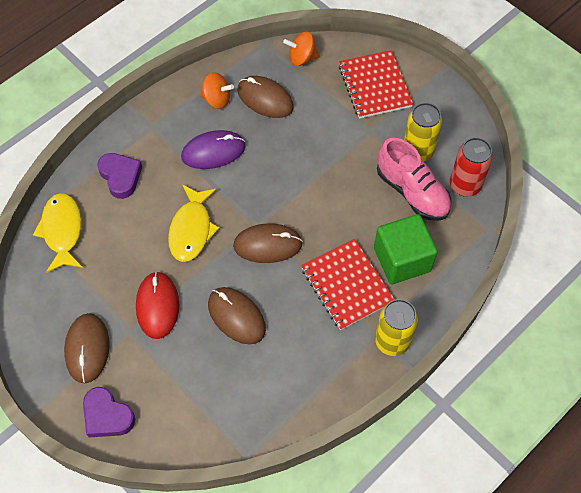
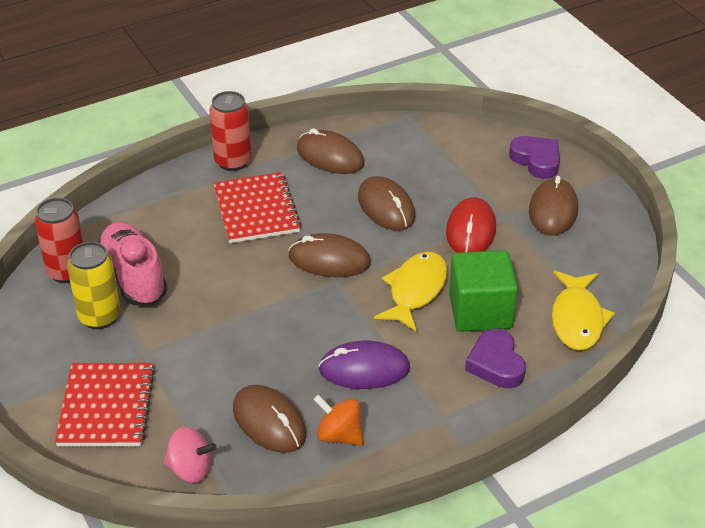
camera: 165 degrees left, 20 degrees down
orange spinning top [283,31,320,66] -> pink spinning top [164,427,217,483]
green cube [374,214,438,284] -> green cube moved to [449,250,518,332]
yellow can [375,299,418,356] -> red can [209,91,252,171]
none -> brown mouse [297,128,364,174]

